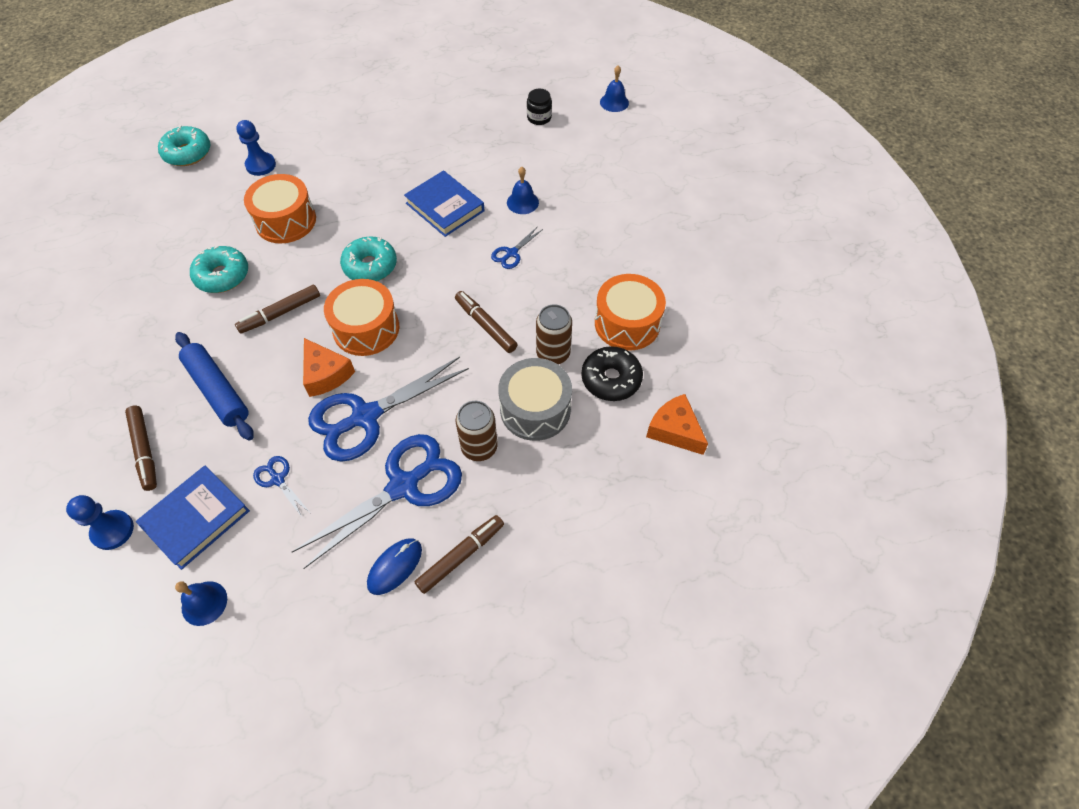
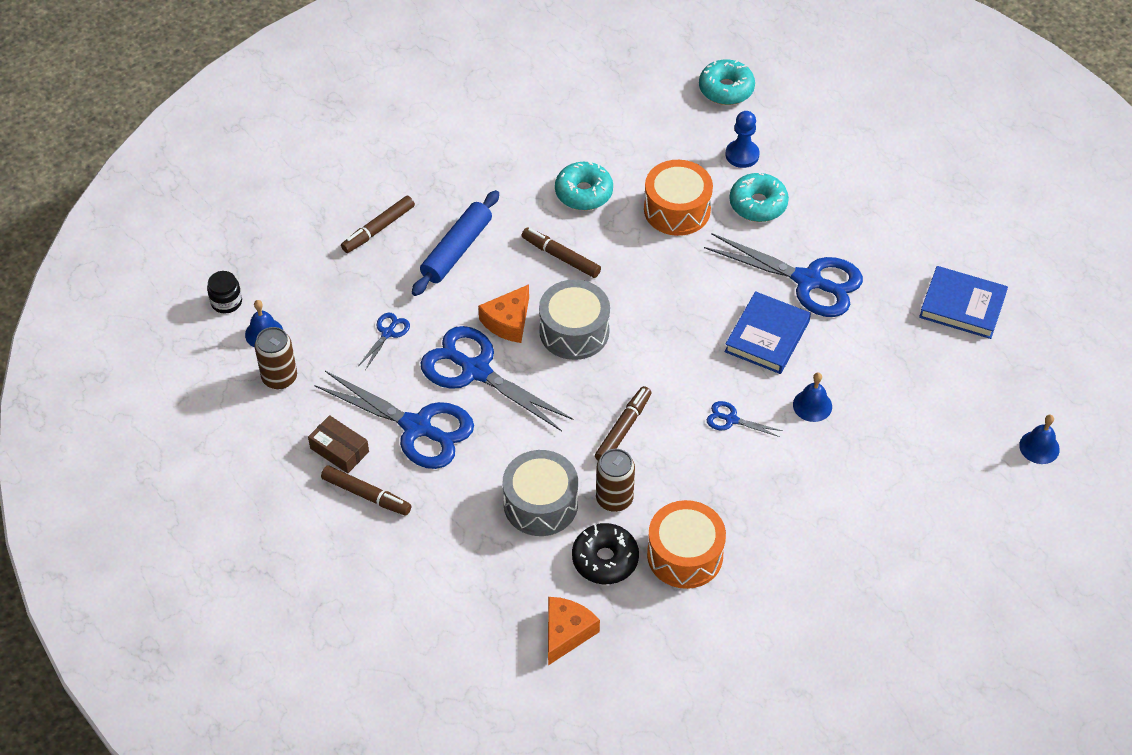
camera: 70 degrees right, 5 degrees down
blue pawn [66,495,134,550] -> none
blue book [136,466,250,570] -> blue book moved to [919,266,1008,339]
orange drum [324,279,399,356] -> grey drum [539,279,610,360]
turquoise donut [340,237,397,281] -> turquoise donut moved to [729,173,789,222]
blue mouse [367,538,422,595] -> brown box [308,415,369,473]
brown can [456,401,498,461] -> brown can moved to [255,327,297,389]
black jar [527,89,552,125] -> black jar moved to [207,271,242,314]
none -> blue scissors [704,233,863,317]

